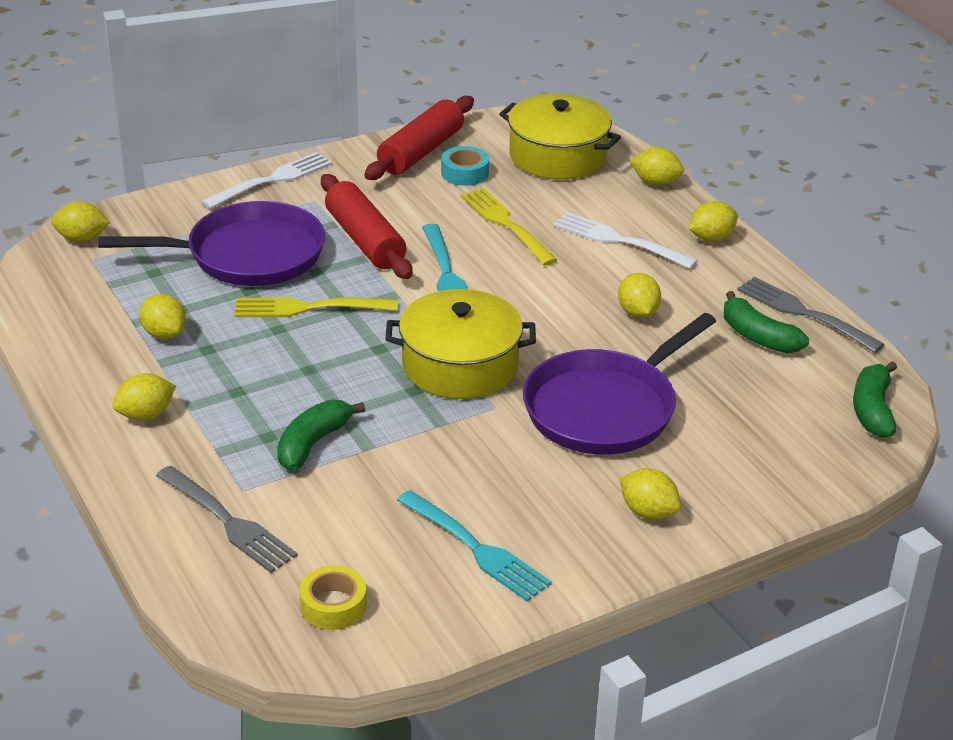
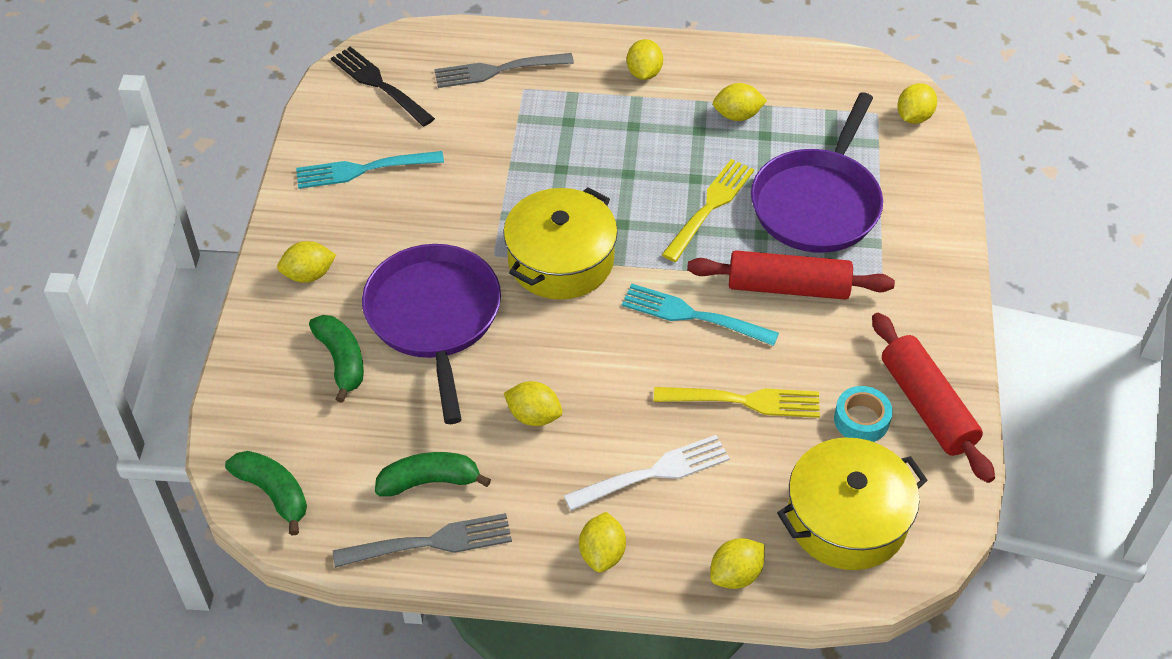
camera: 125 degrees right, 15 degrees up
white fork [201,152,332,209] -> none
green banana [277,400,365,470] -> green banana moved to [309,315,364,403]
yellow tape [299,565,367,630] -> black fork [331,47,435,126]

